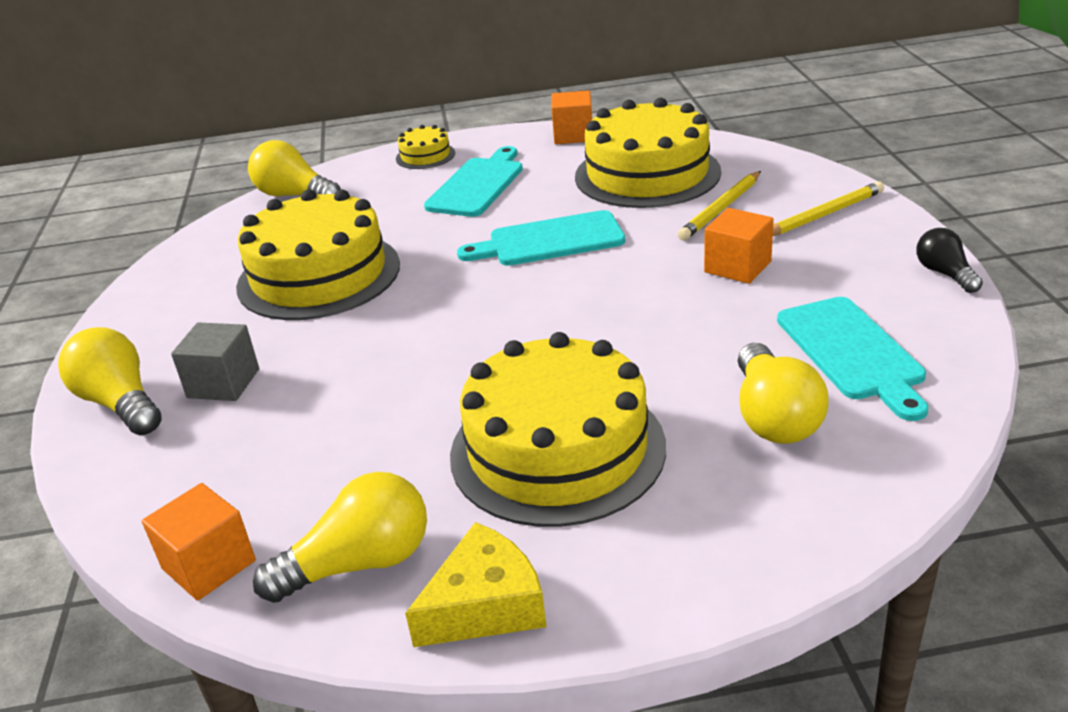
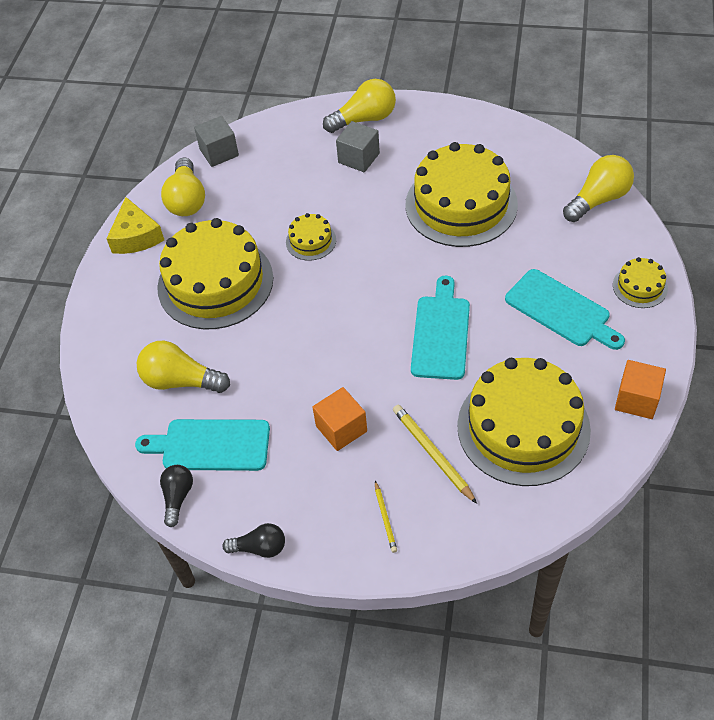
camera: 110 degrees right, 20 degrees up
orange cube [142,483,256,601] -> grey cube [194,116,239,167]
yellow pencil [773,181,884,236] -> yellow pencil [375,481,397,553], size x0.58
none -> black light bulb [160,465,193,527]
none -> yellow cake [286,213,336,261]

